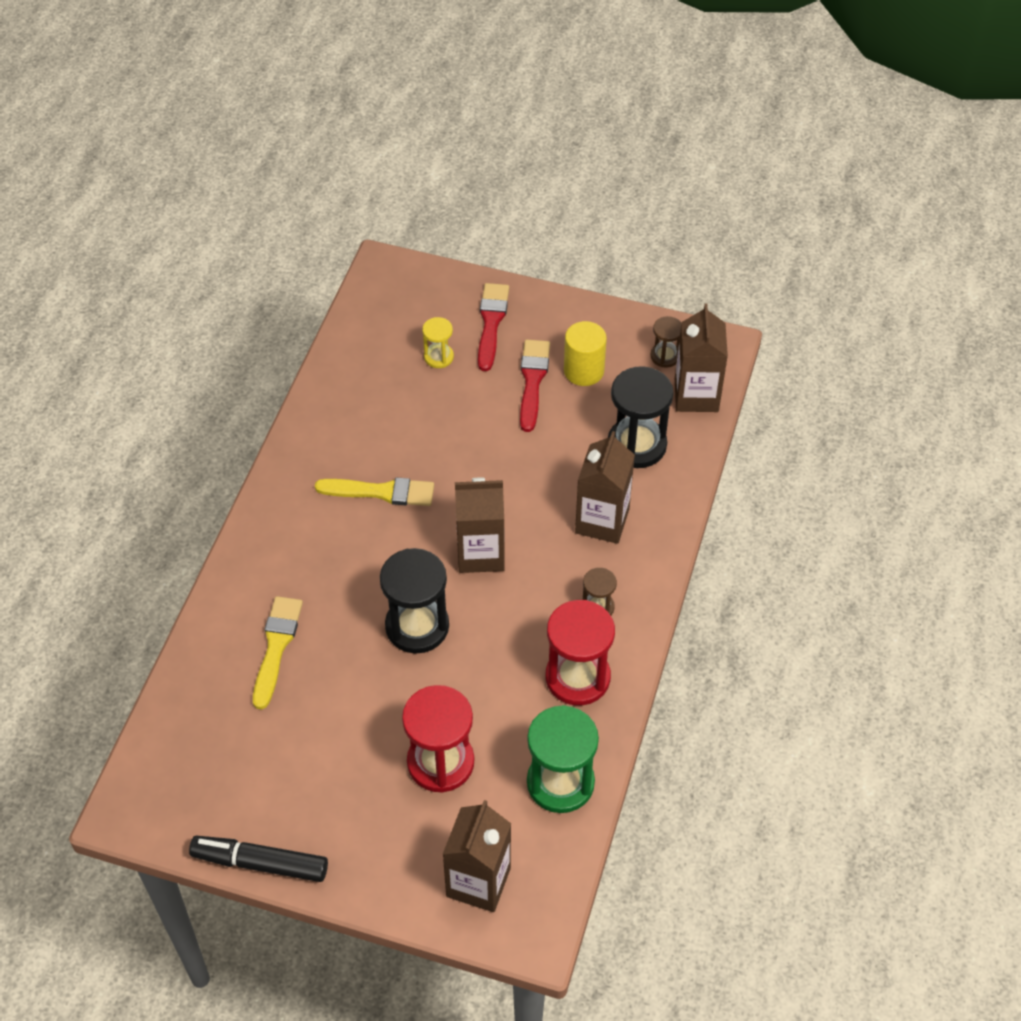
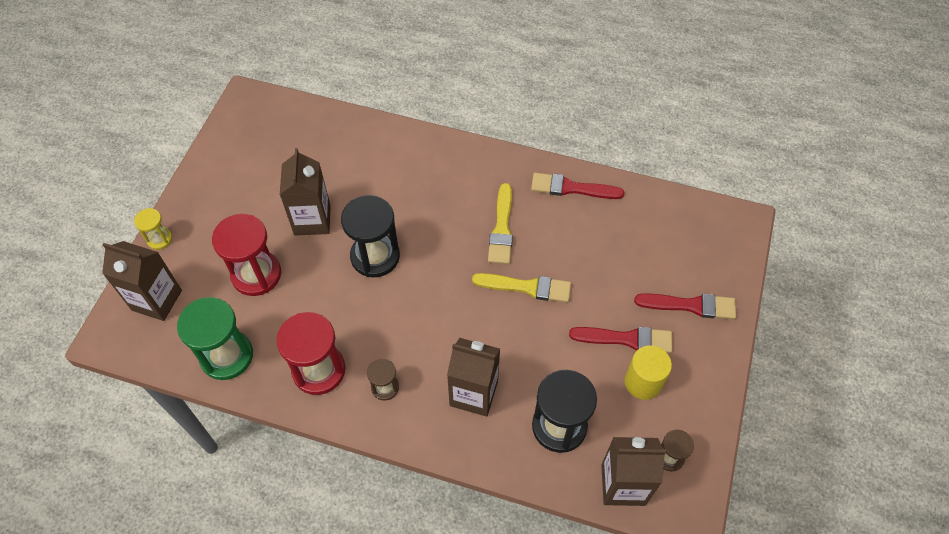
camera: 90 degrees right, 5 degrees up
black marker [189,836,328,882] -> none
yellow brush [253,596,303,710] -> yellow brush moved to [472,273,571,303]
yellow hourglass [422,317,454,368] -> yellow hourglass moved to [134,208,172,250]
brown carton [455,477,505,573] -> brown carton moved to [280,148,331,236]
none -> red brush [531,173,624,199]

